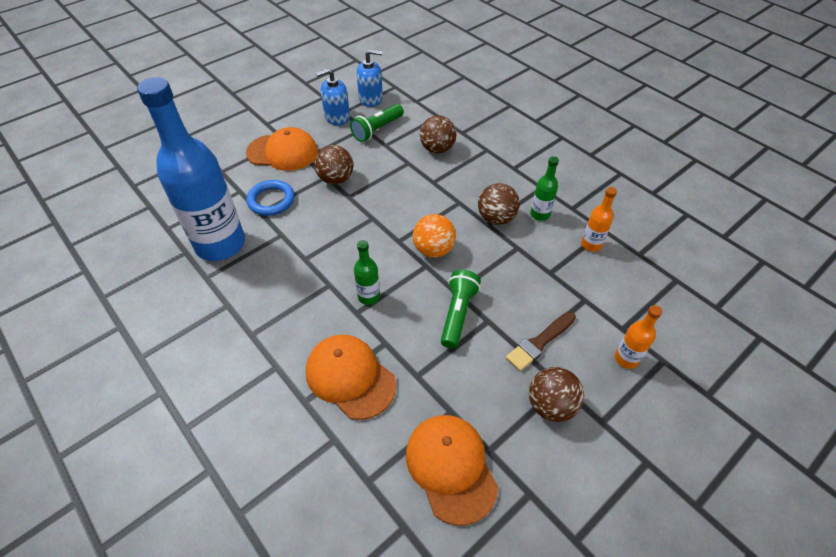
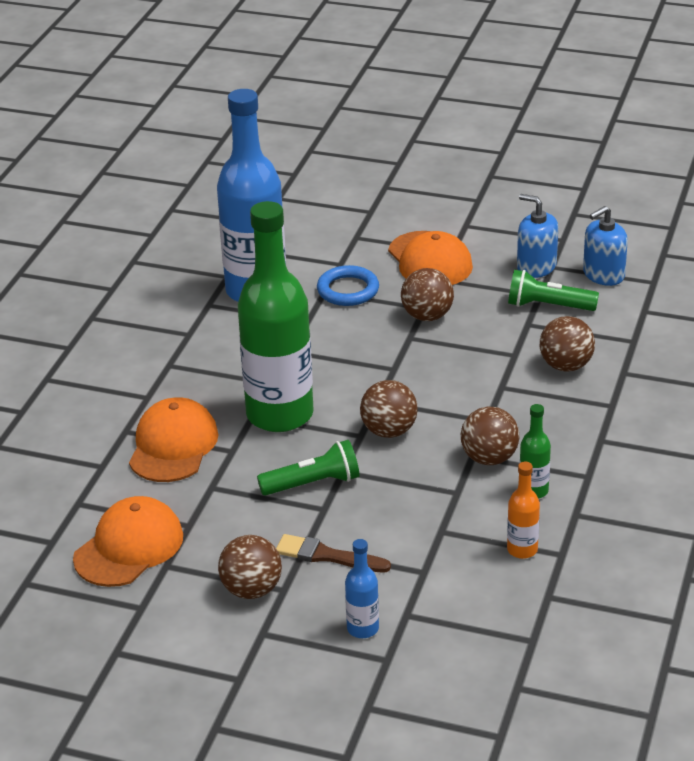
camera: 60 degrees right, 15 degrees down
green bottle [354,240,380,305] -> green bottle [238,201,314,432], size x2.42
blue soap dispenser [356,50,383,107] -> blue soap dispenser turned 90 degrees clockwise [583,206,628,286]
orange ball [413,214,456,258] -> brown ball [360,380,418,438]
orange bottle [615,305,662,369] -> blue bottle [345,539,379,638]

